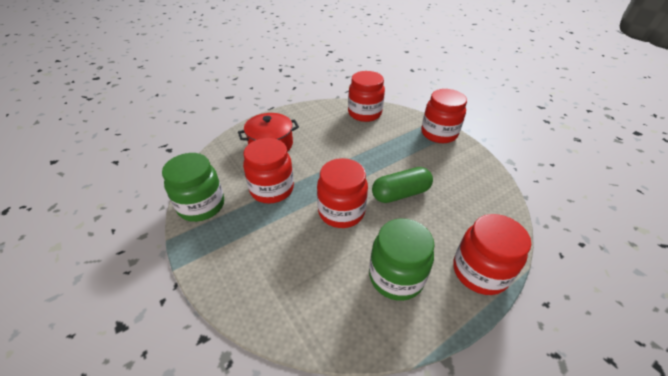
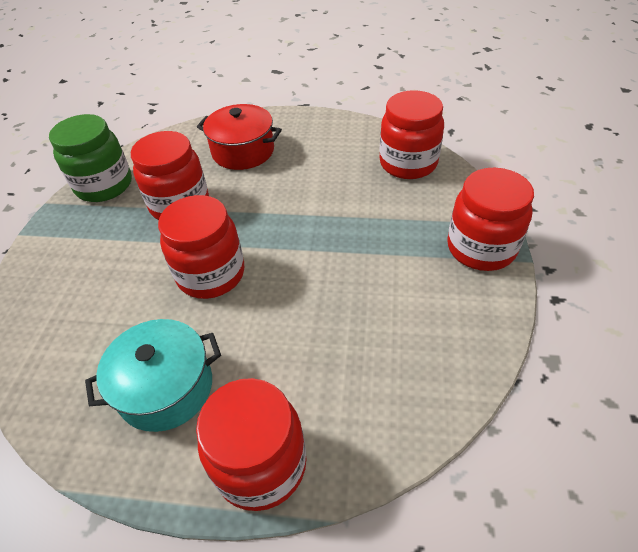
camera: 45 degrees right, 5 degrees up
green jar [369,218,435,301] -> turquoise pot [85,319,221,432]
green capsule [372,167,433,203] -> none

